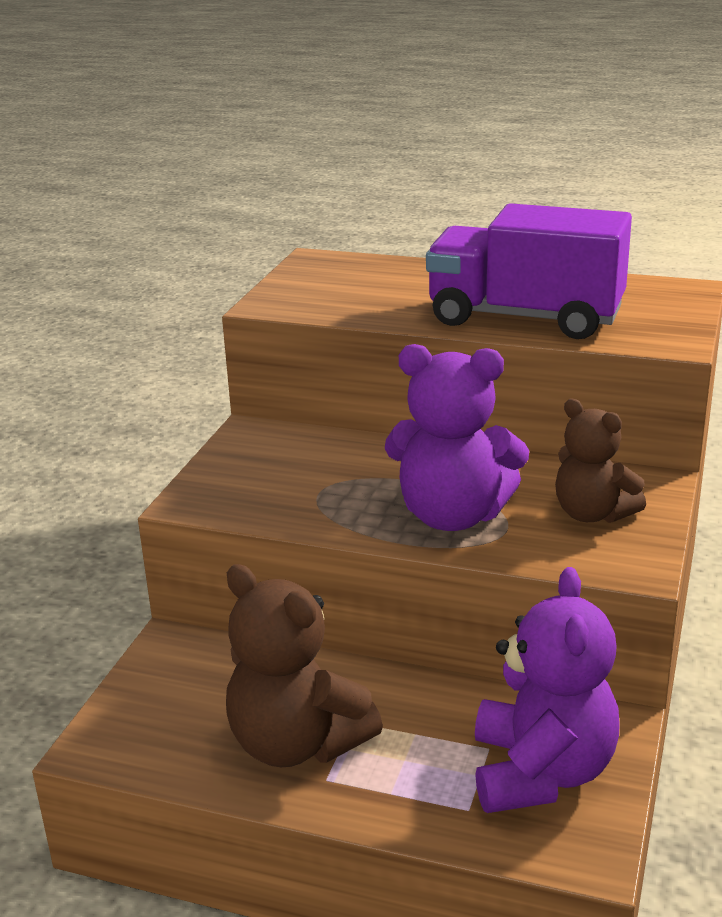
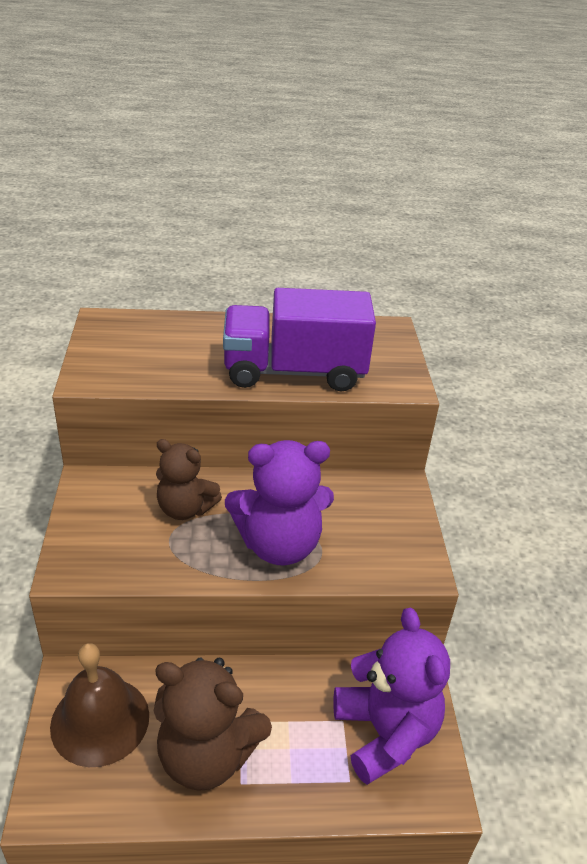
camera: 25 degrees left, 10 degrees up
brown teddy bear [555,399,646,523] -> brown teddy bear moved to [156,439,222,520]
none -> brown bell [50,643,149,767]

